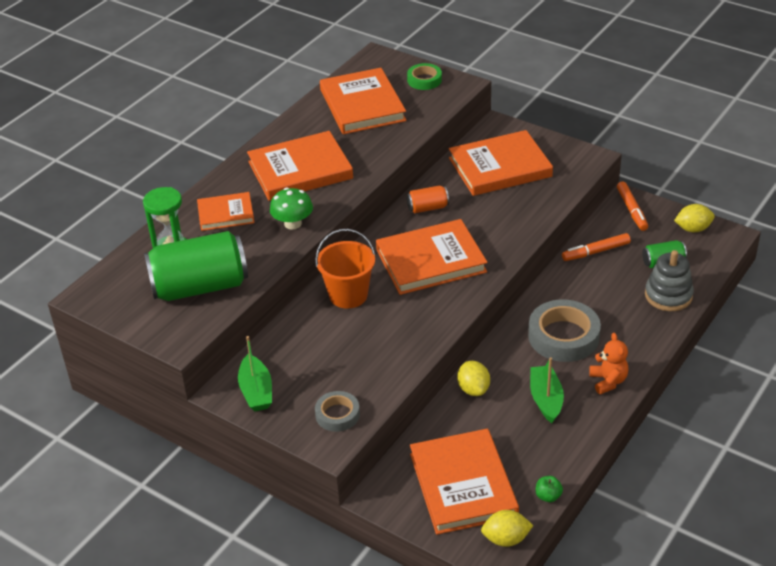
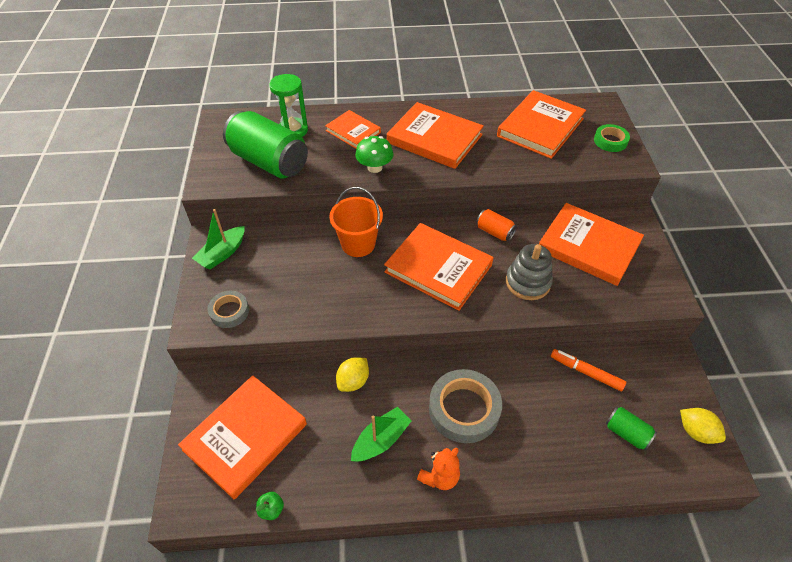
camera: 50 degrees right, 10 degrees up
yellow lemon [481,510,534,547] -> none
orange marker [617,181,648,231] -> none
grey stacking toy [645,250,694,311] -> grey stacking toy moved to [506,244,553,300]

